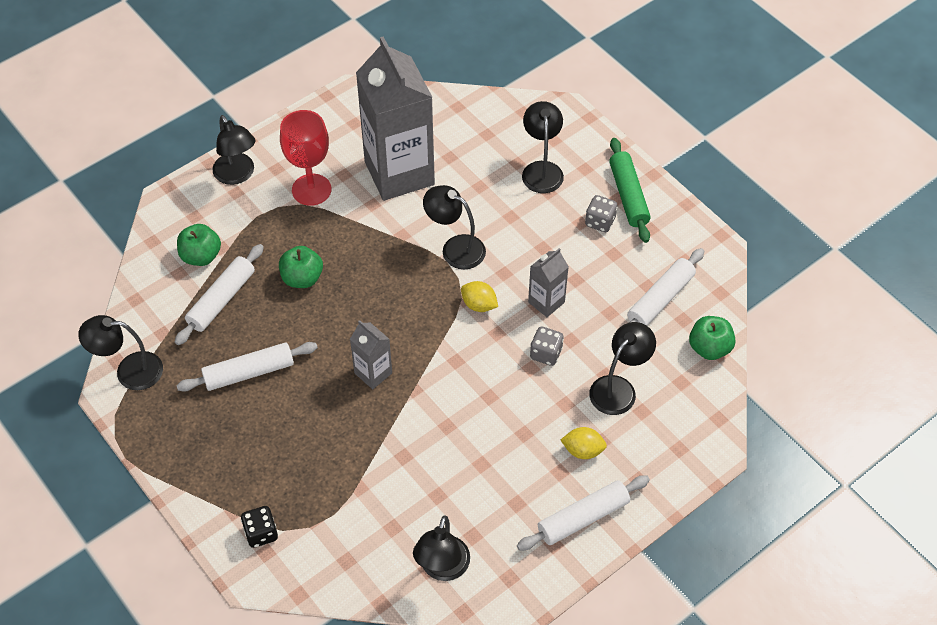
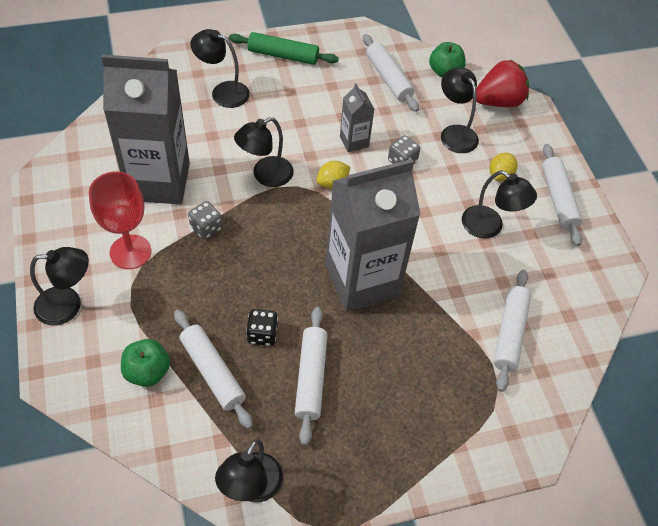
camera: 70 degrees left, 0 degrees up
black dice [241,506,278,548] -> black dice moved to [246,309,278,346]
green apple [279,246,323,288] -> none
grey carton [350,320,392,389] -> grey carton [326,159,421,312], size x2.23
black lamp [413,515,470,581] -> black lamp moved to [462,171,537,239]
grey dice [585,195,618,232] -> grey dice moved to [188,201,223,240]
none -> red strawberry [476,59,529,107]
none -> white rolling pin [494,270,531,392]

